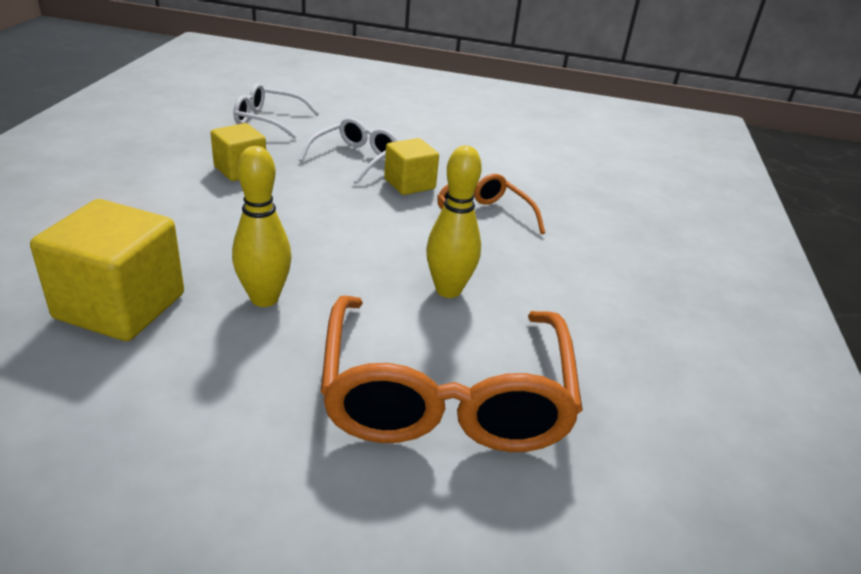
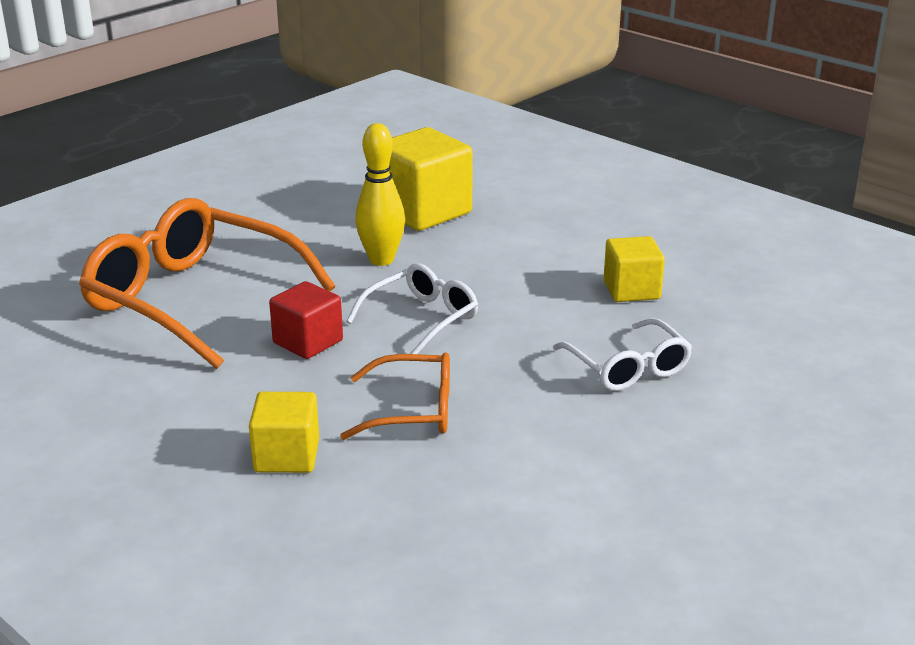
camera: 125 degrees right, 5 degrees down
white glasses [234,83,319,139] -> white glasses moved to [346,263,478,354]
yellow cube [384,138,439,195] -> yellow cube moved to [249,392,319,473]
yellow bowling pin [426,146,482,298] -> red cube [269,281,343,359]

